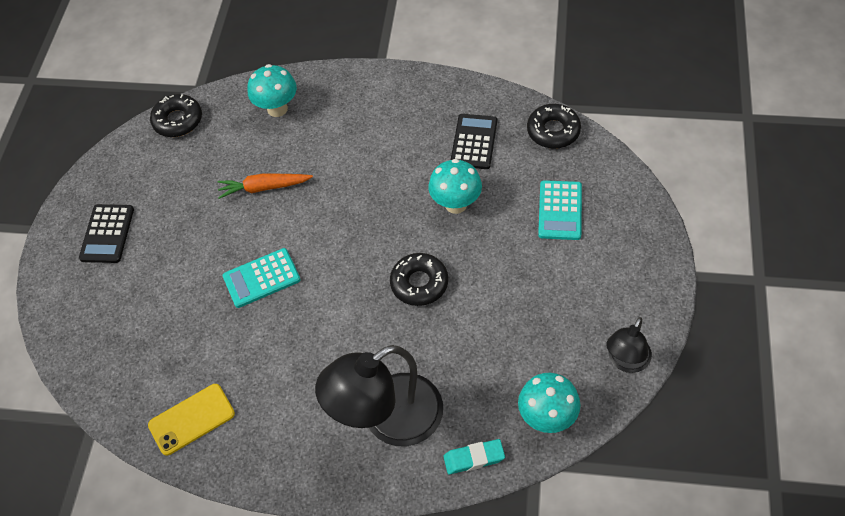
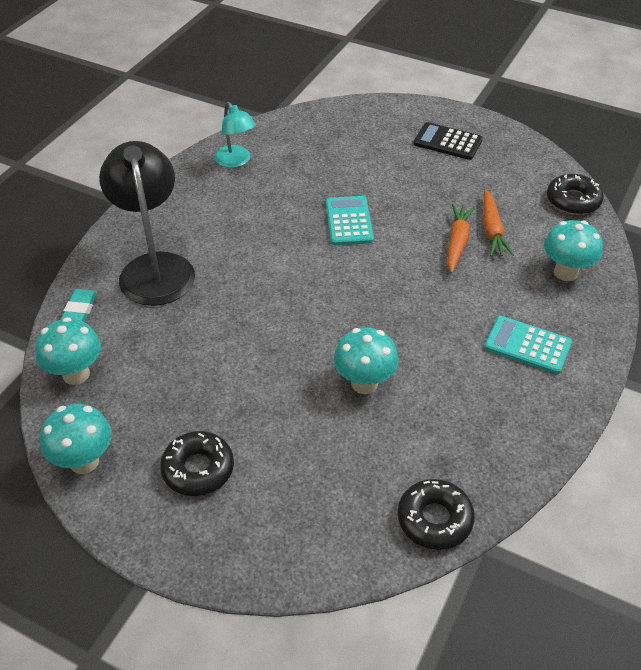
camera: 105 degrees right, 10 degrees down
yellow phone [148,384,235,456] -> turquoise lamp [214,102,256,168]
black donut [390,253,448,306] -> black donut moved to [160,431,234,496]
black calculator [451,114,497,169] -> none
turquoise calculator [538,180,582,240] -> turquoise calculator moved to [484,316,572,374]
black lamp [606,317,652,373] -> turquoise mushroom [40,404,112,474]
none -> orange carrot [483,189,514,257]

